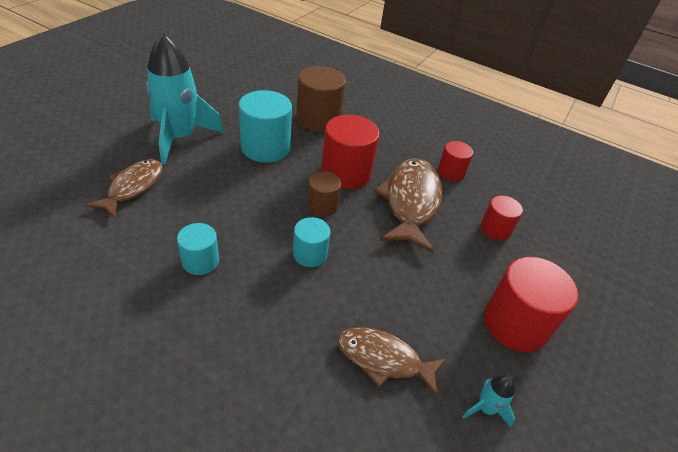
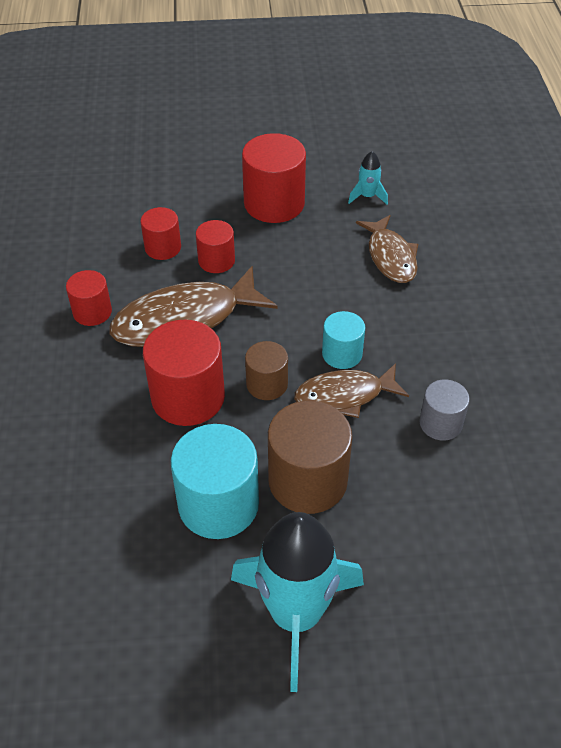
camera: 120 degrees left, 5 degrees up
brown fish [86,159,163,218] -> brown fish moved to [294,363,409,418]
turquoise cylinder [177,223,219,275] -> grey cylinder [419,379,470,440]
brown cylinder [296,66,346,132] -> brown cylinder moved to [268,401,353,514]
none -> red cylinder [196,220,235,273]

